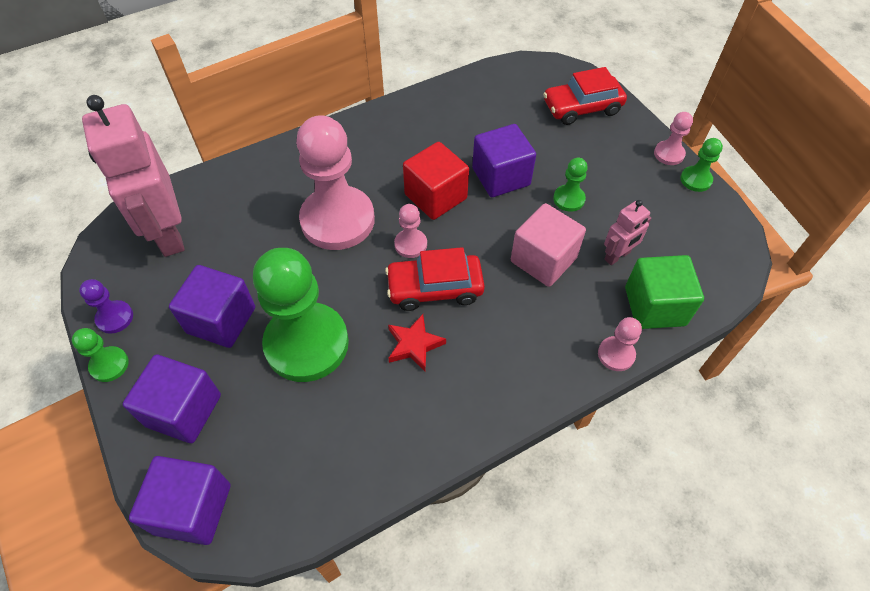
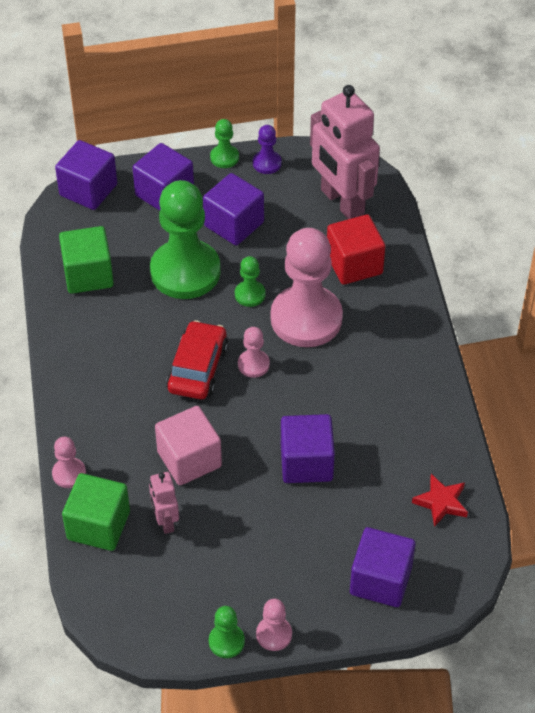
camera: 110 degrees right, 5 degrees down
pink robot [82,95,185,257] -> pink robot turned 120 degrees counterclockwise [310,85,380,219]
red star [388,314,446,371] -> red star moved to [412,474,468,527]
red cube [403,142,469,220] -> red cube moved to [327,214,385,285]
red car [543,67,627,125] -> purple cube [350,527,416,607]
green pawn [553,158,588,212] -> green pawn moved to [235,256,266,307]
none -> green cube [59,226,114,294]

